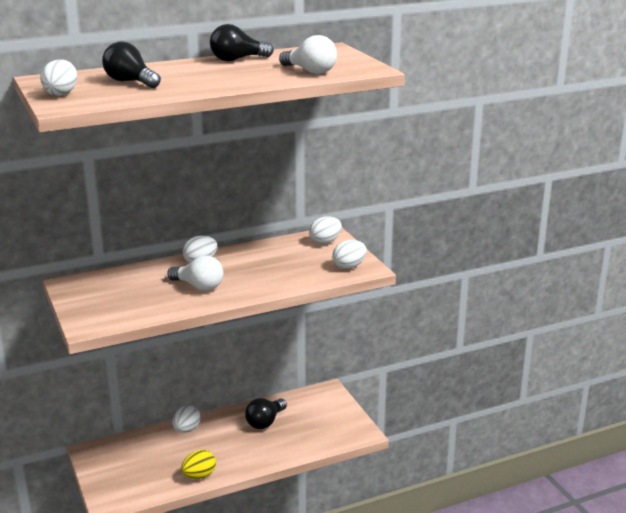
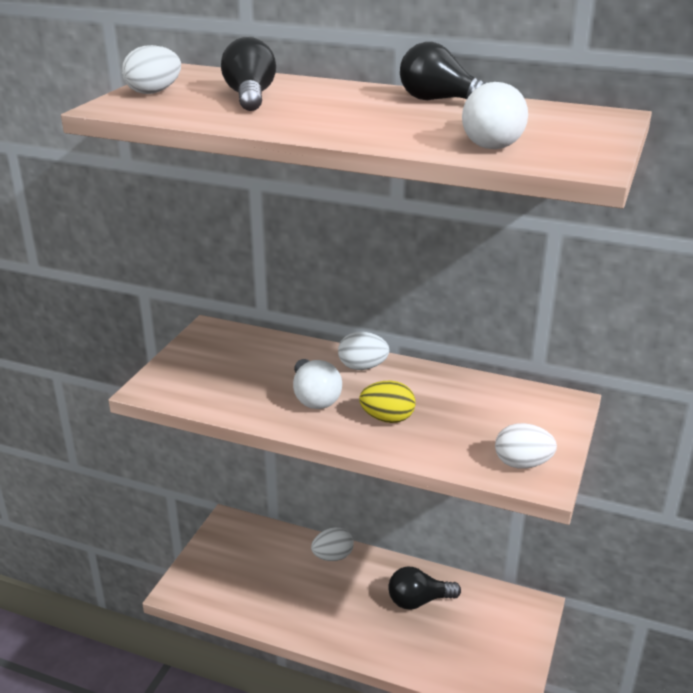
camera: 45 degrees right, 5 degrees up
yellow egg [181,450,216,479] -> yellow egg moved to [359,381,415,423]
white egg [309,216,342,244] -> none

